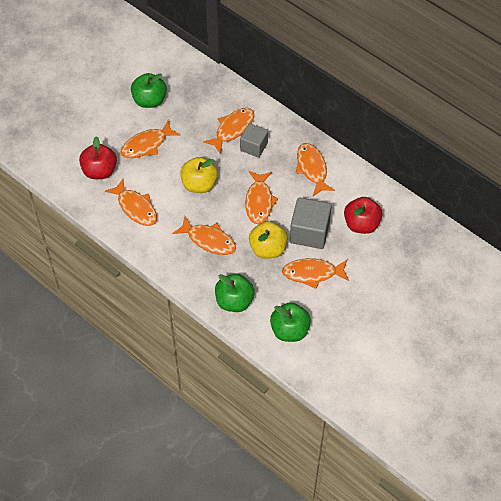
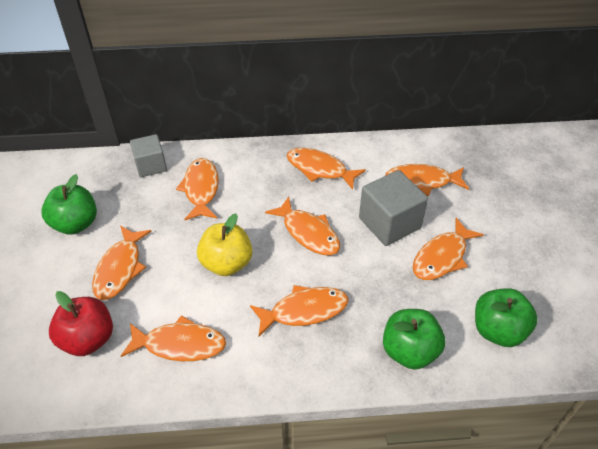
camera: 45 degrees left, 10 degrees down
grey cube [240,123,268,158] -> grey cube moved to [130,134,167,177]
yellow apple [249,221,288,259] -> none
red apple [344,197,383,234] -> orange fish [385,164,469,196]

